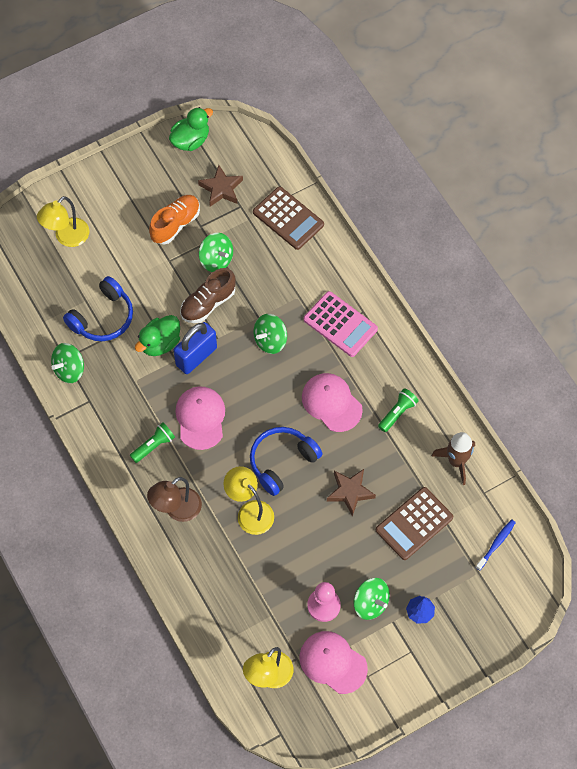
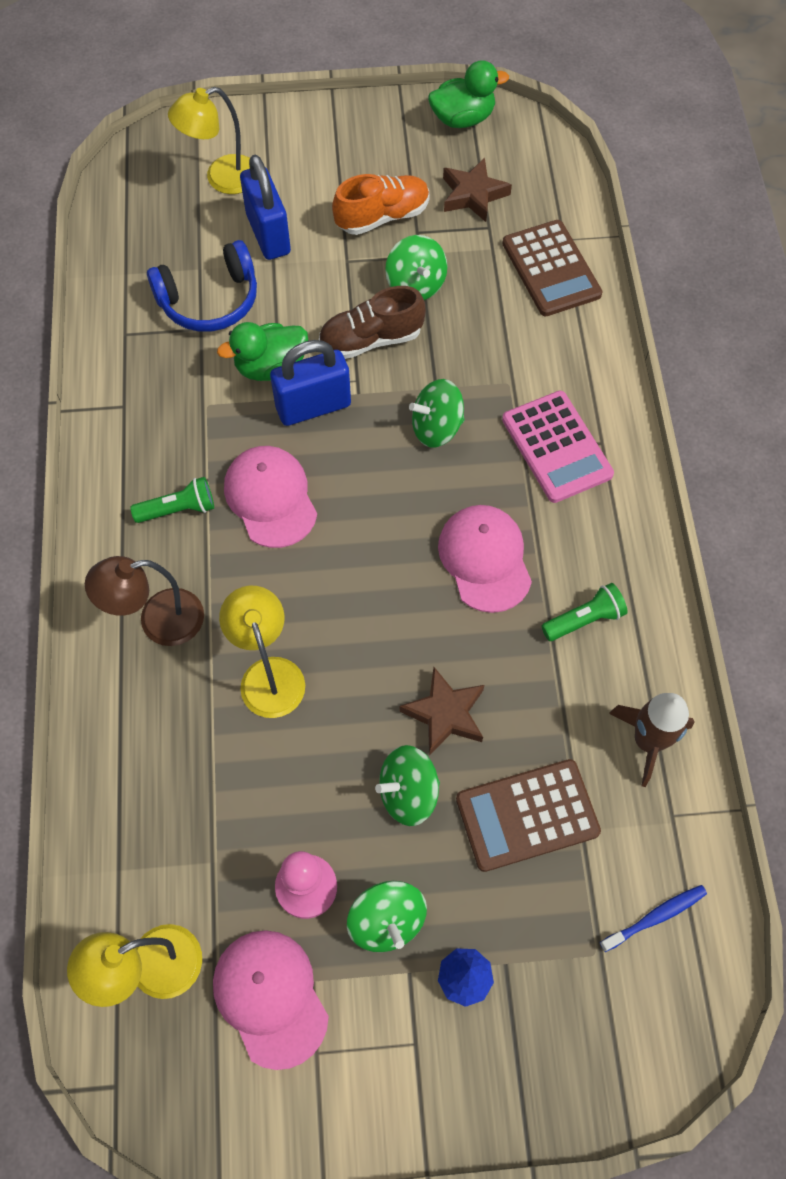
camera: 25 degrees right, 0 degrees up
green spinning top [51,343,84,383] -> green spinning top moved to [375,745,440,826]
pink cap [175,386,225,450] -> pink cap turned 45 degrees counterclockwise [224,446,317,548]
blue headphones [250,427,322,496] -> none
none -> blue padlock [240,155,291,260]

